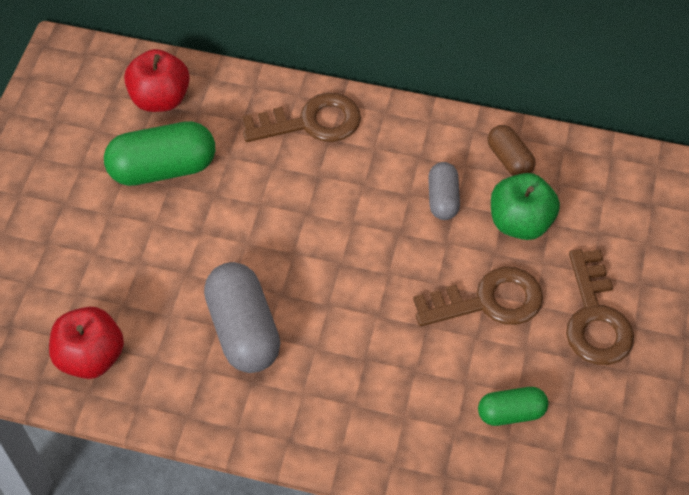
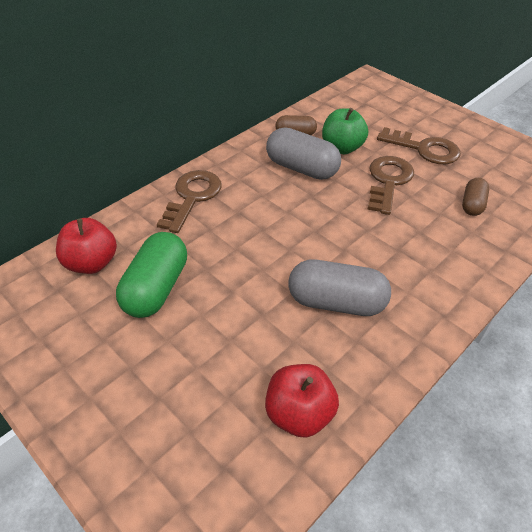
camera: 60 degrees left, 10 degrees down
grey capsule [428,162,460,220] -> grey capsule [266,127,341,180], size x1.76
green capsule [478,387,548,426] -> brown capsule [462,178,489,216]

